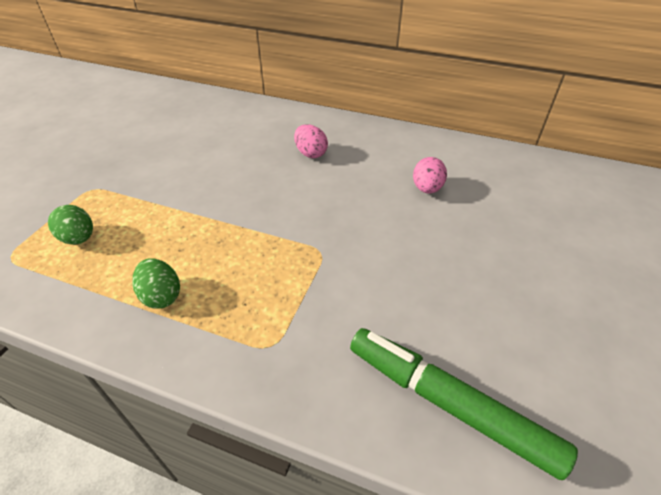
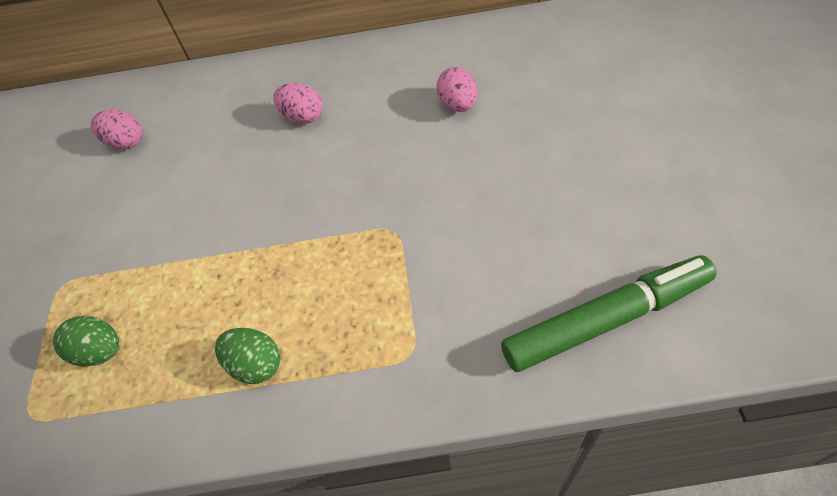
camera: 20 degrees left, 10 degrees up
green marker [350,328,578,480] -> green marker turned 150 degrees clockwise [501,256,716,372]
none -> pink egg [91,109,143,149]

